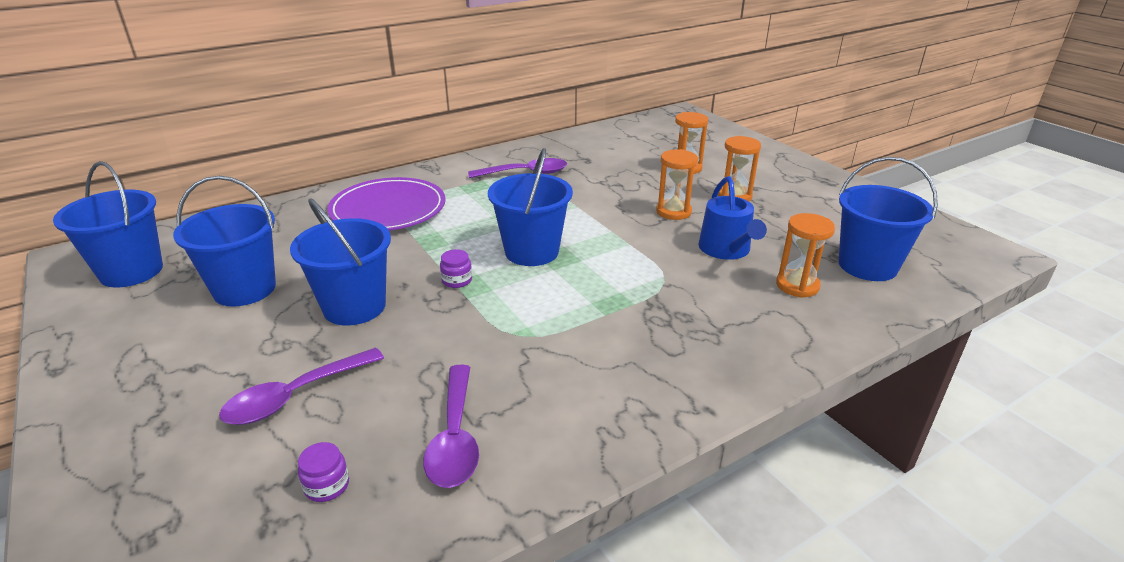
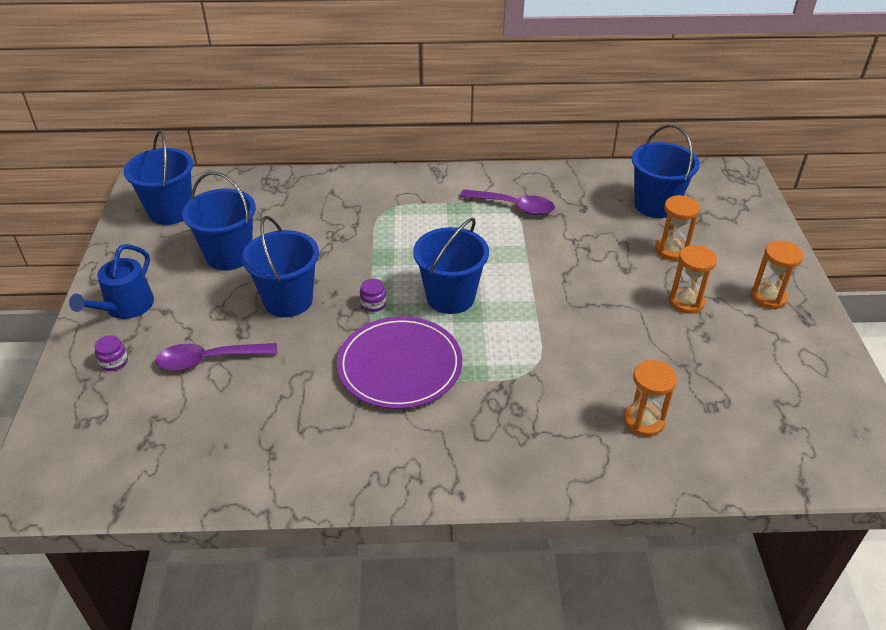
camera: 30 degrees right, 10 degrees up
purple jar [298,442,349,502] -> purple jar moved to [94,335,128,371]
purple plate [327,177,446,231] -> purple plate moved to [337,316,462,409]
purple spoon [423,365,479,488] -> none
orange hourglass [656,149,698,220] -> orange hourglass moved to [751,241,804,309]
blue watering can [699,176,767,260] -> blue watering can moved to [69,244,154,319]
blue bucket [839,157,938,281] -> blue bucket moved to [632,124,700,218]

